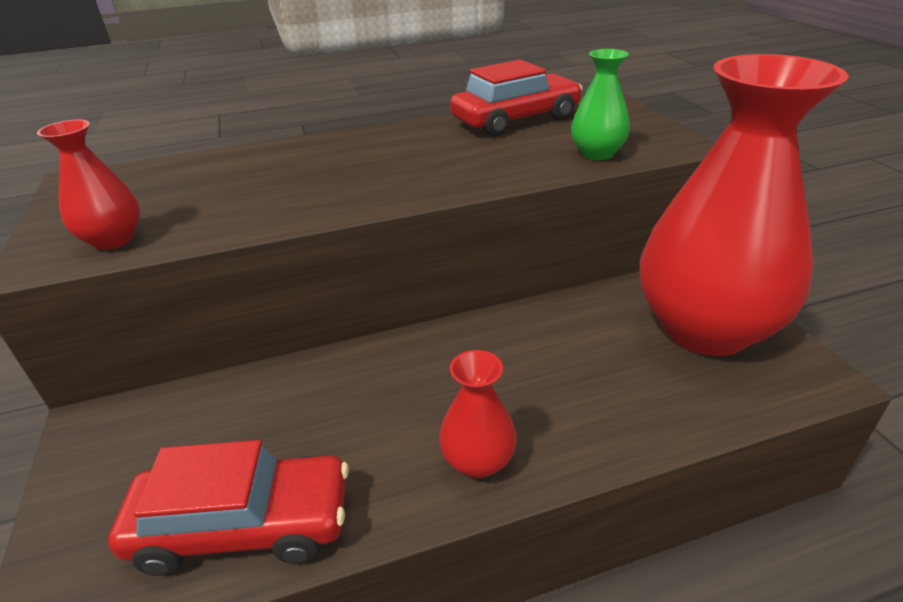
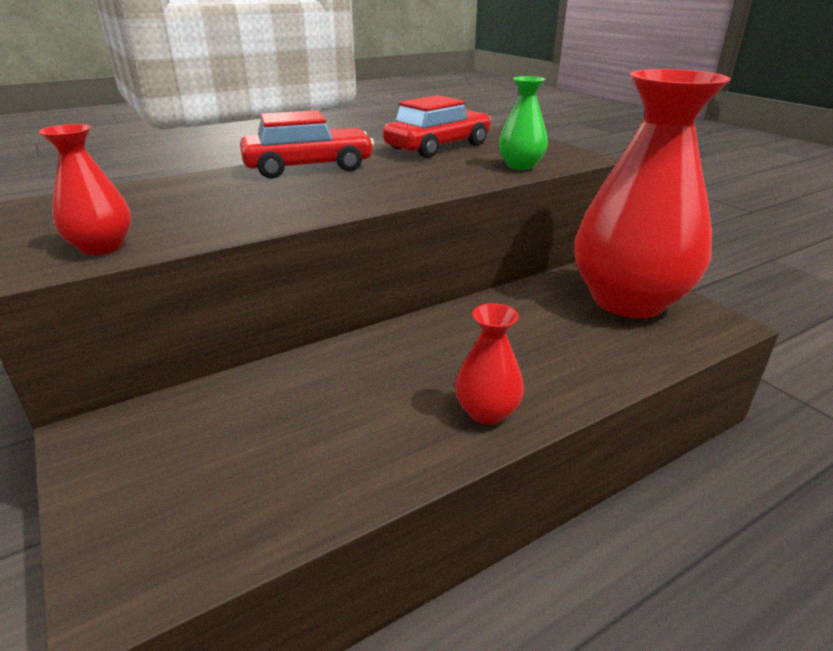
camera: 15 degrees left, 5 degrees down
red car [108,440,349,576] -> red car moved to [240,110,374,179]

